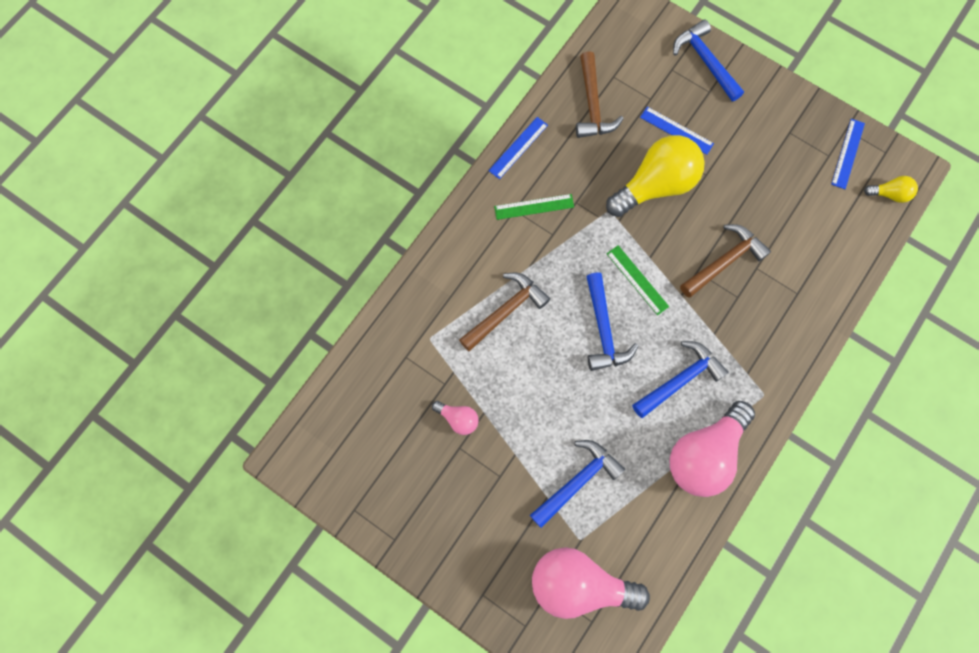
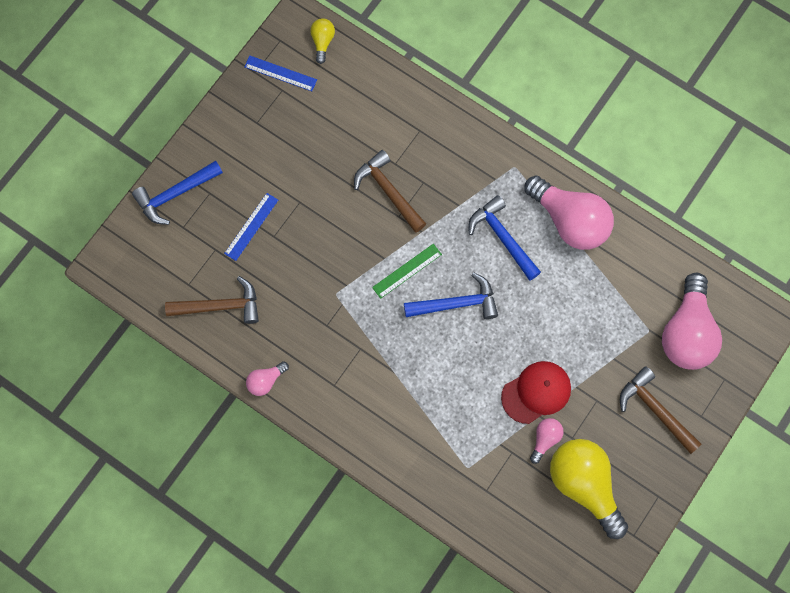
camera: 90 degrees left, 0 degrees up
brown hammer [459,273,550,351] -> brown hammer moved to [620,366,701,454]
blue ruler [488,117,548,179] -> pink light bulb [246,361,289,396]
green ruler [494,194,574,220] -> none
blue hammer [530,440,625,528] -> none
yellow light bulb [606,135,705,217] -> yellow light bulb moved to [550,439,628,539]
none -> red cap [501,361,571,424]

